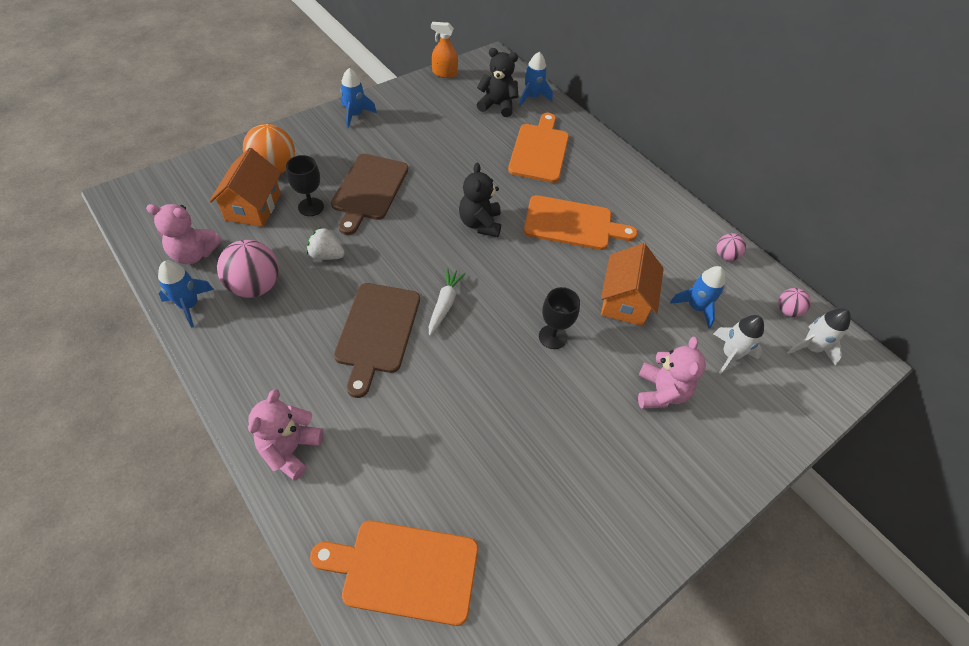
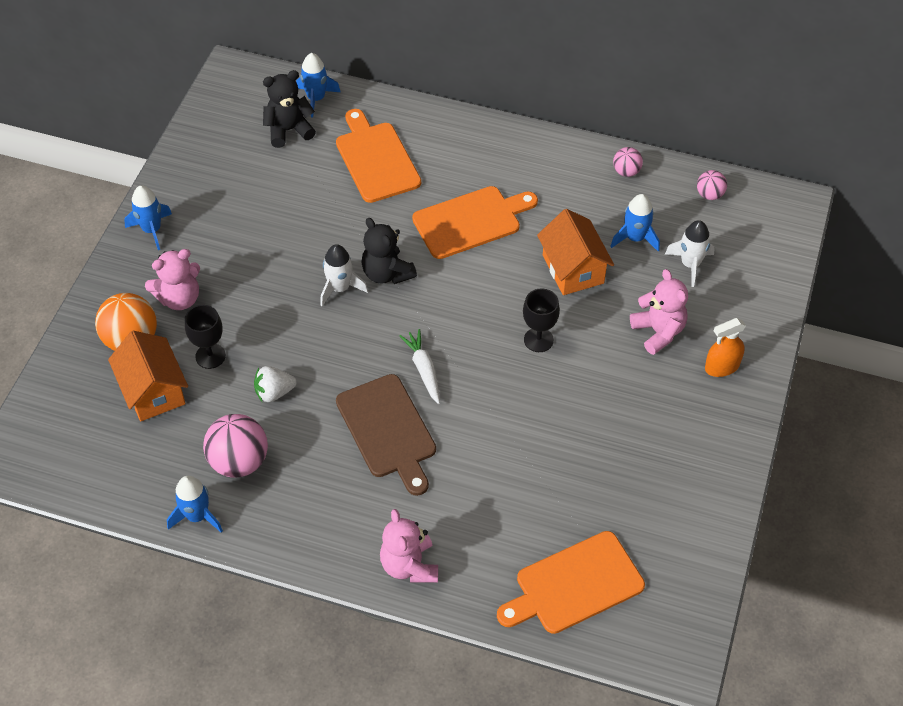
camera: 30 degrees left, 0 degrees up
pink teddy bear [146,204,222,264] -> pink teddy bear moved to [145,249,200,310]
brown cutting board [331,154,408,235] -> none
orange spray bottle [431,22,458,78] -> orange spray bottle moved to [705,318,746,377]
white rocket [787,308,851,366] -> white rocket moved to [320,244,368,306]

